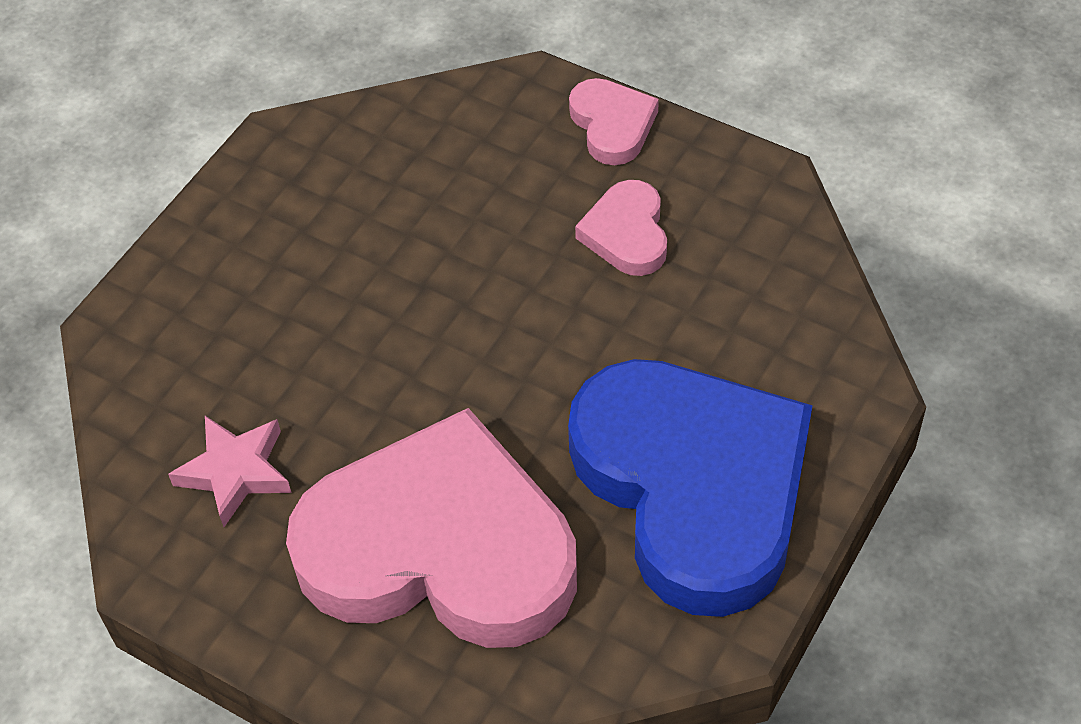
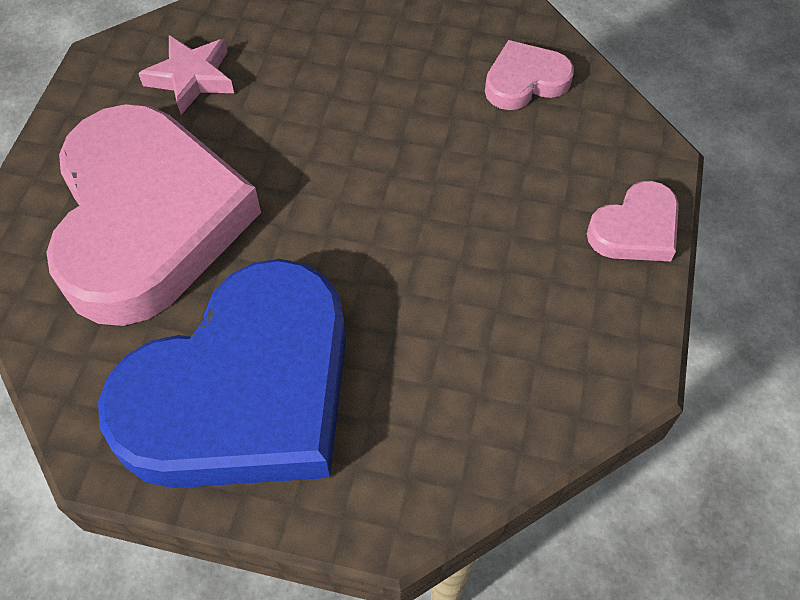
camera: 70 degrees right, 5 degrees up
pink heart [575,180,667,276] -> pink heart moved to [485,40,574,110]

